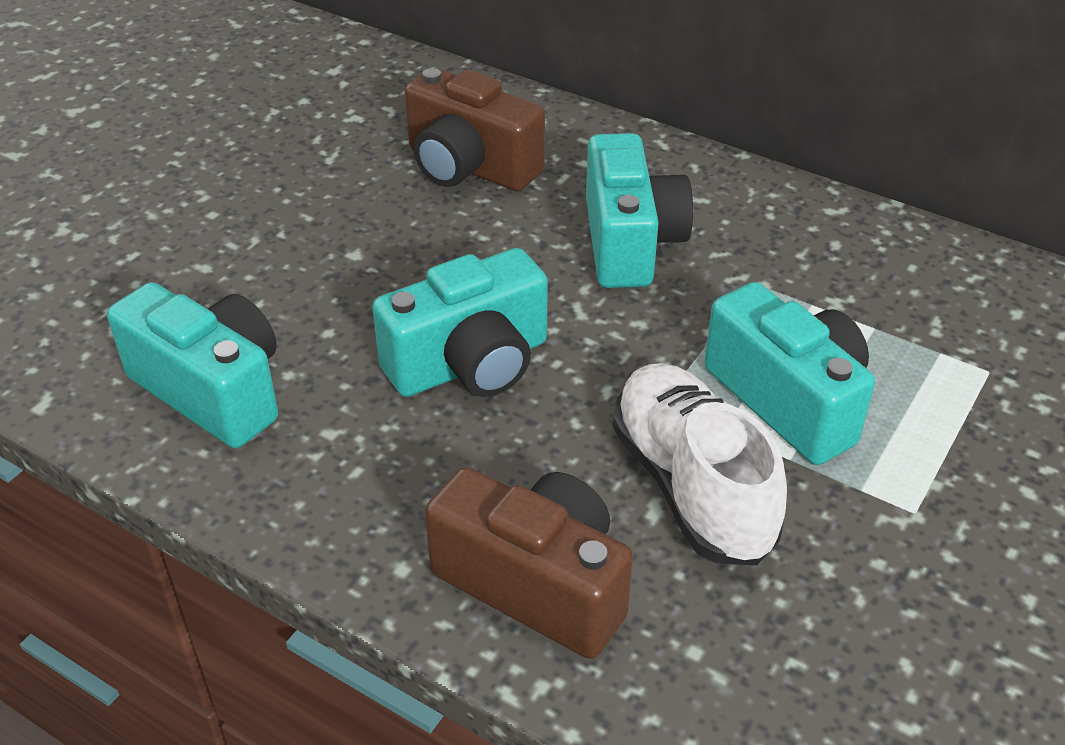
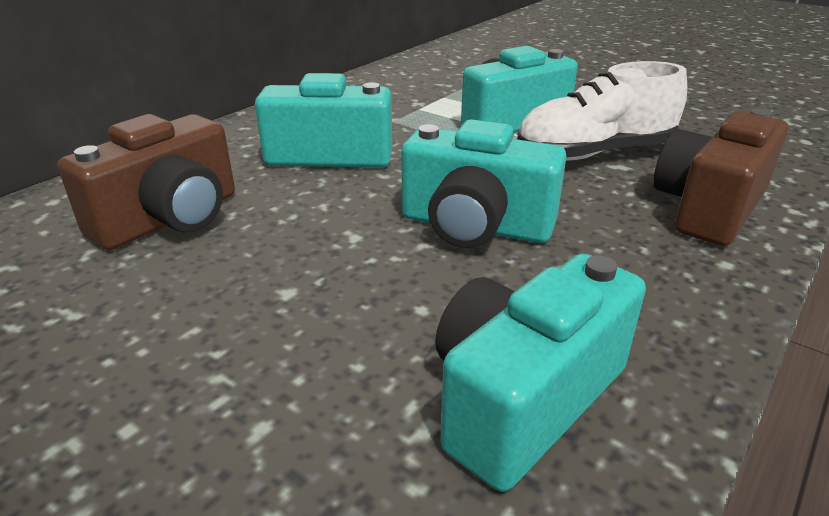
camera: 85 degrees left, 10 degrees down
turquoise camera [372,248,548,397] -> turquoise camera turned 135 degrees clockwise [401,119,566,248]

